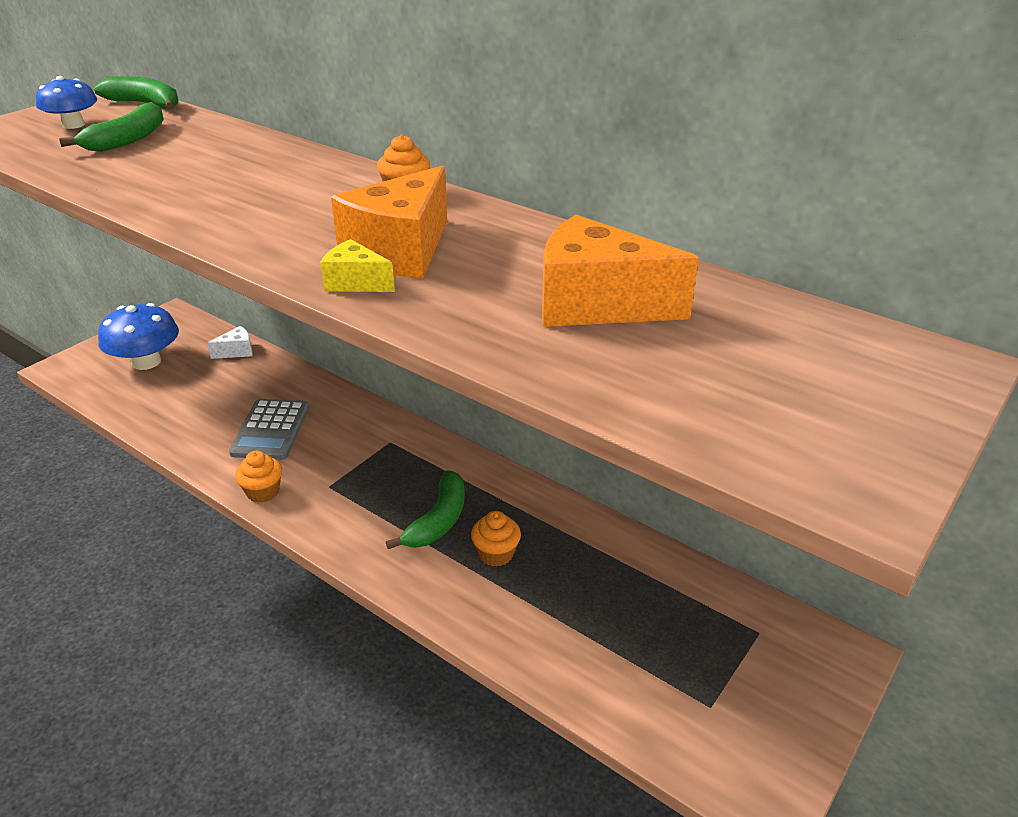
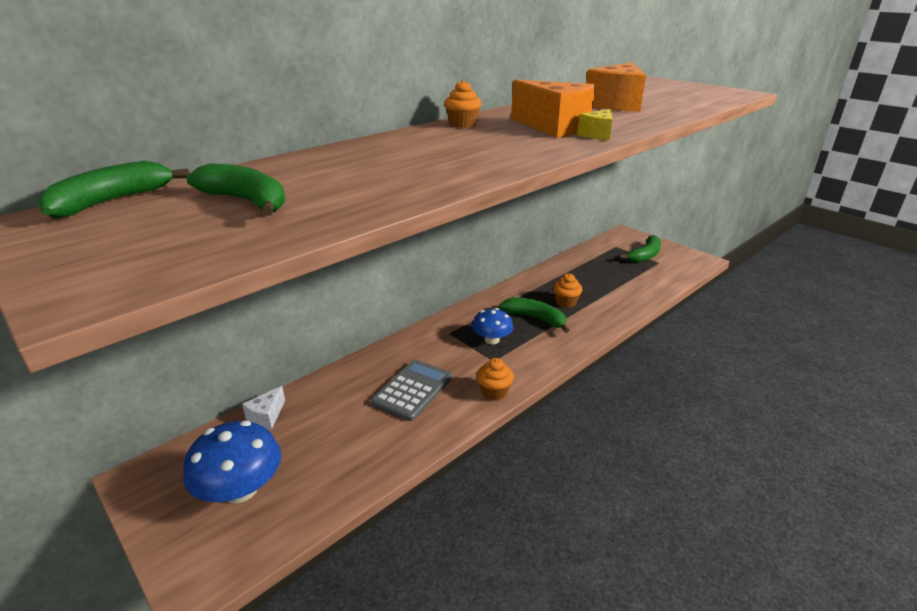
camera: 80 degrees left, 5 degrees down
blue mushroom [36,76,97,129] -> blue mushroom moved to [472,308,513,345]
white cheese [207,326,253,359] -> white cheese turned 135 degrees counterclockwise [242,386,285,429]
grey calculator [229,399,310,460] -> grey calculator turned 75 degrees counterclockwise [371,360,452,421]
none -> green banana [619,235,661,263]

